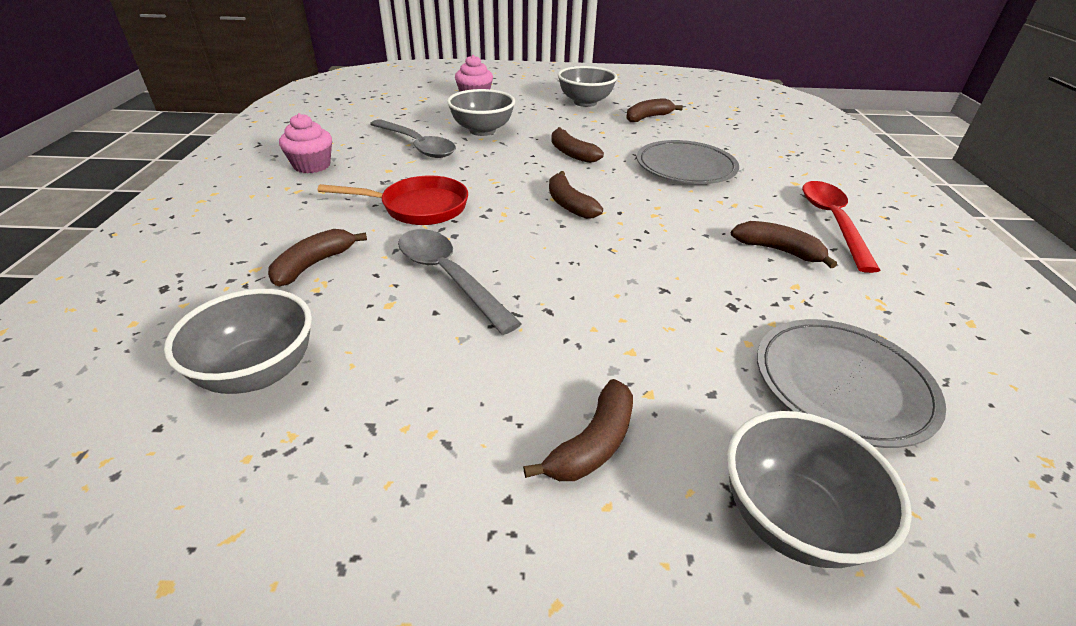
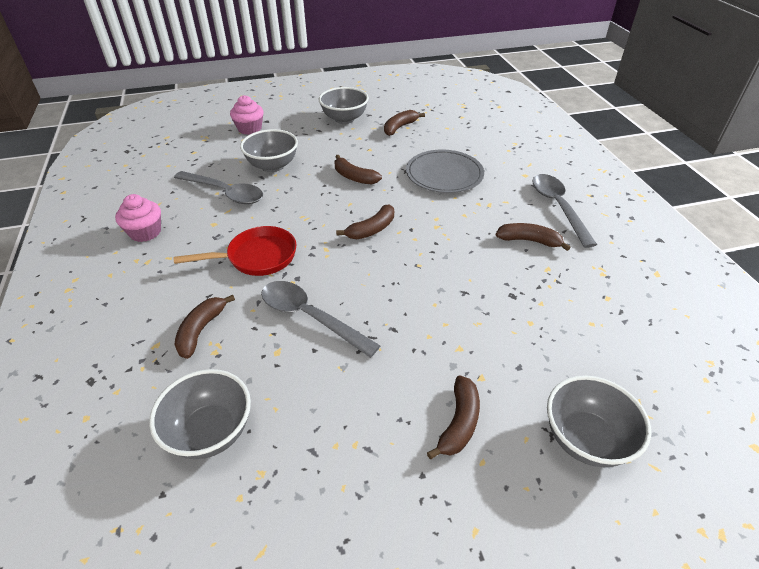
camera: 15 degrees left, 5 degrees up
brown banana [549,171,603,219] -> brown banana turned 90 degrees counterclockwise [336,204,394,239]
grey plate [757,319,946,448] -> none
red spoon [802,181,881,273] -> grey spoon [532,174,597,248]

